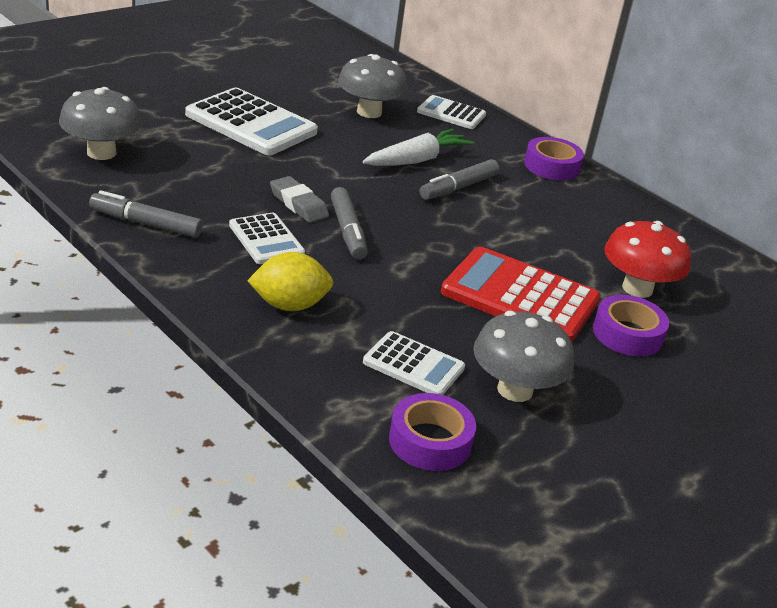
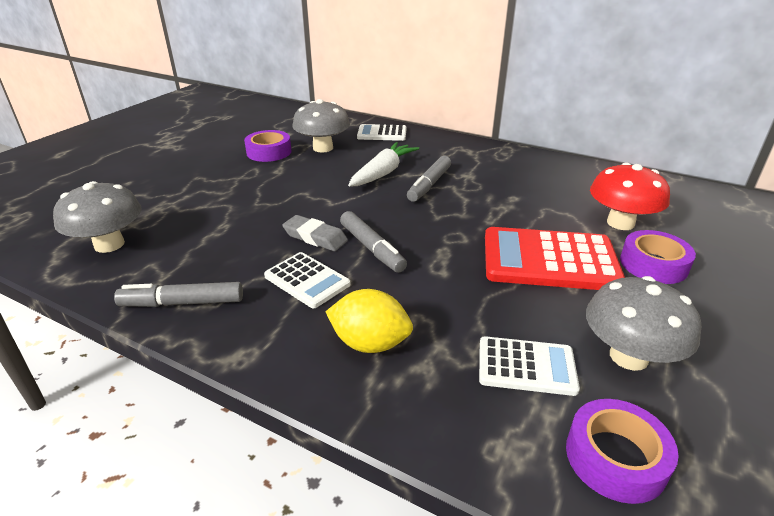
camera: 15 degrees left, 0 degrees up
white calculator [185,88,318,155] -> none
yellow lemon [247,252,334,311] -> yellow lemon turned 45 degrees clockwise [326,289,413,353]
purple tape [524,137,584,181] -> purple tape moved to [244,130,291,162]

